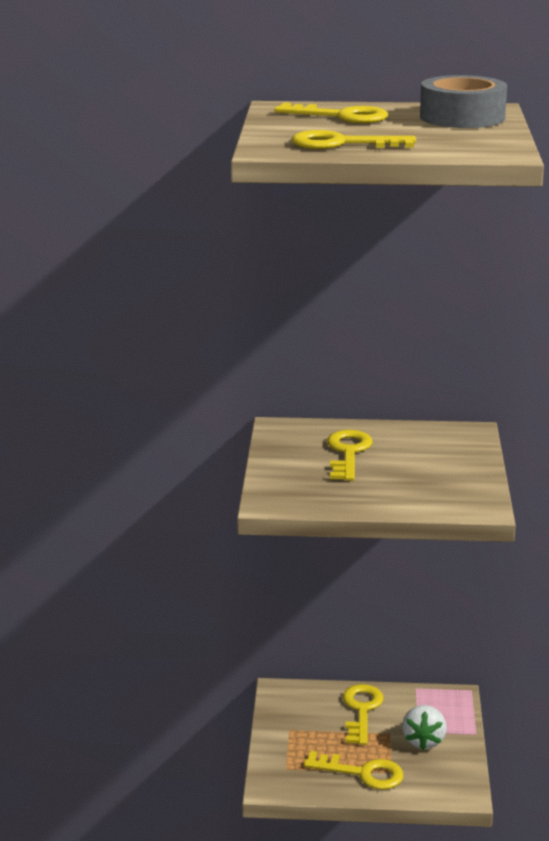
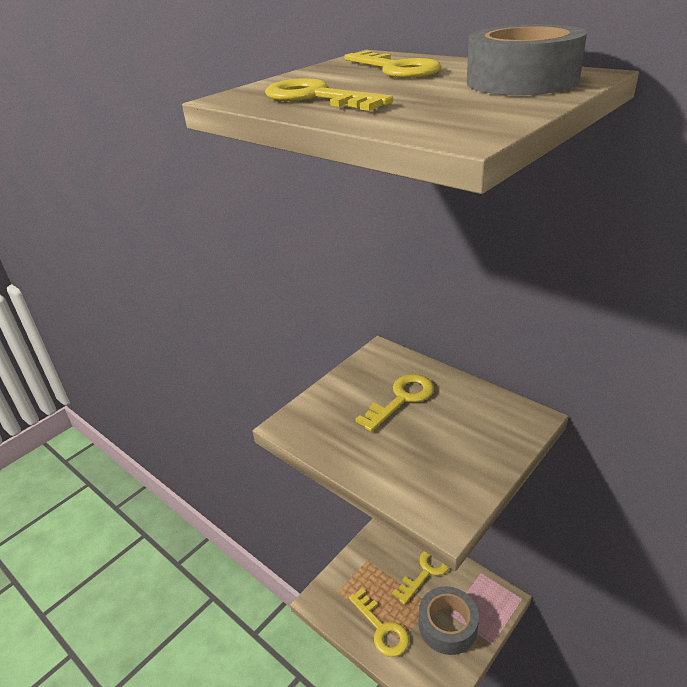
camera: 40 degrees right, 10 degrees up
white strawberry [402,705,447,750] -> grey tape [419,586,479,655]

